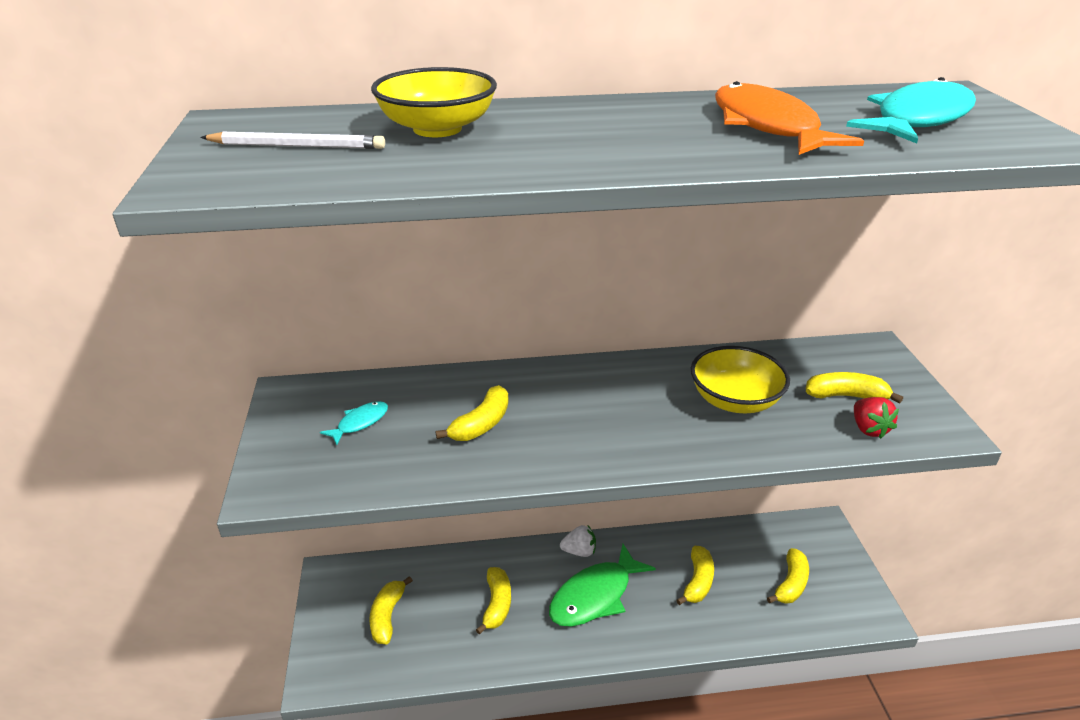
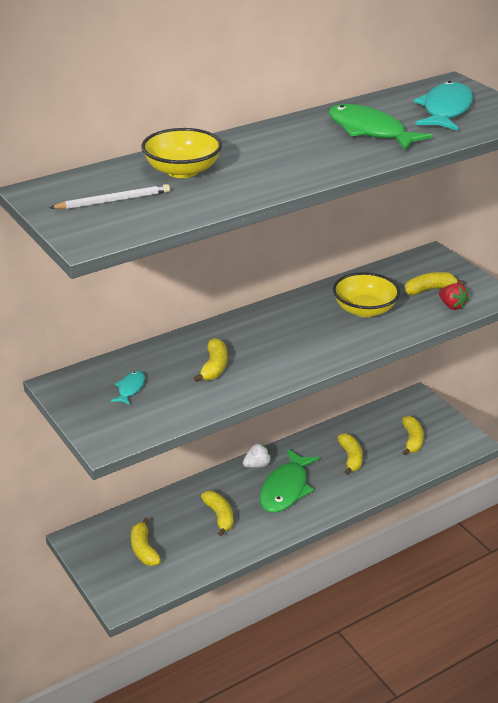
camera: 25 degrees left, 0 degrees up
orange fish [715,81,864,155] -> green fish [329,104,433,150]

